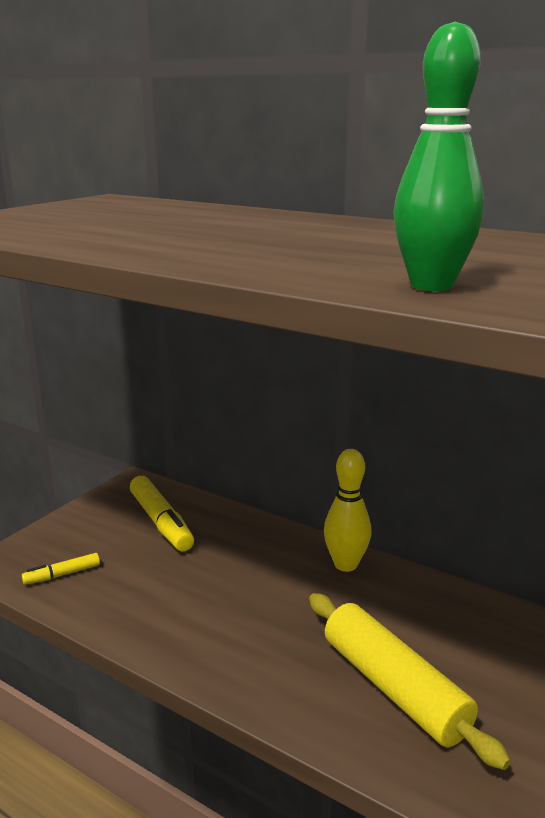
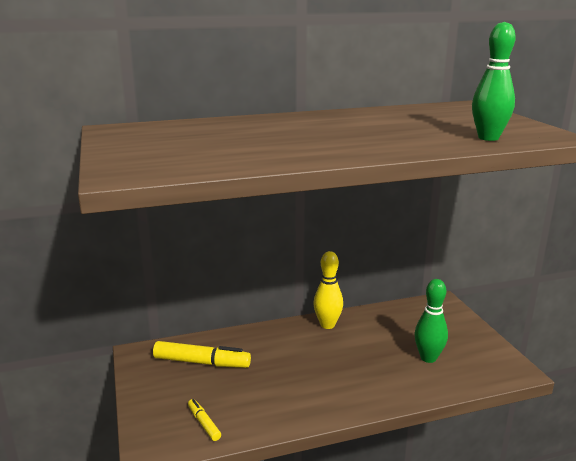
camera: 50 degrees left, 0 degrees up
yellow marker [22,553,100,585] -> yellow marker turned 135 degrees clockwise [188,399,221,441]
yellow rolling pin [309,593,511,770] -> green bowling pin [414,279,448,363]

